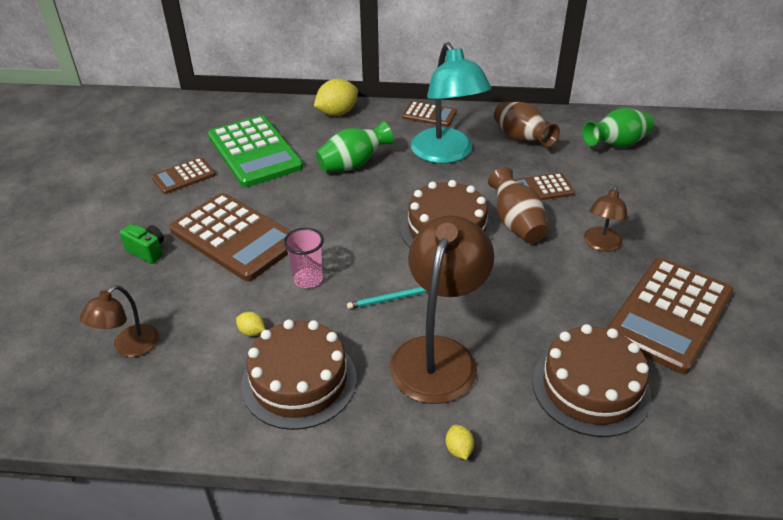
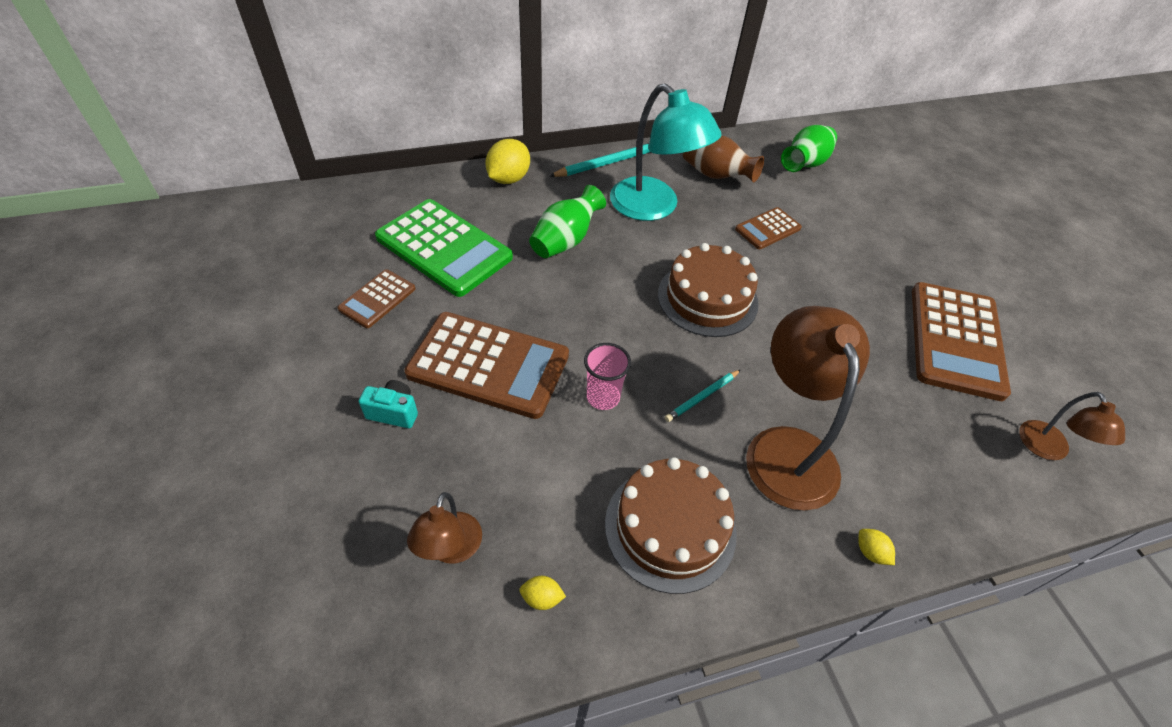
camera: 25 degrees left, 10 degrees up
green camera [120,224,164,264] -> turquoise camera [359,380,418,428]
yellow lemon [236,312,265,336] -> yellow lemon moved to [519,576,566,610]
brown calculator [402,101,457,127] -> turquoise pencil [550,143,650,177]
brown vase [488,167,548,243] -> none
brown cake [533,324,651,437] -> none
brown lamp [584,185,628,252] -> brown lamp moved to [1019,392,1125,460]

